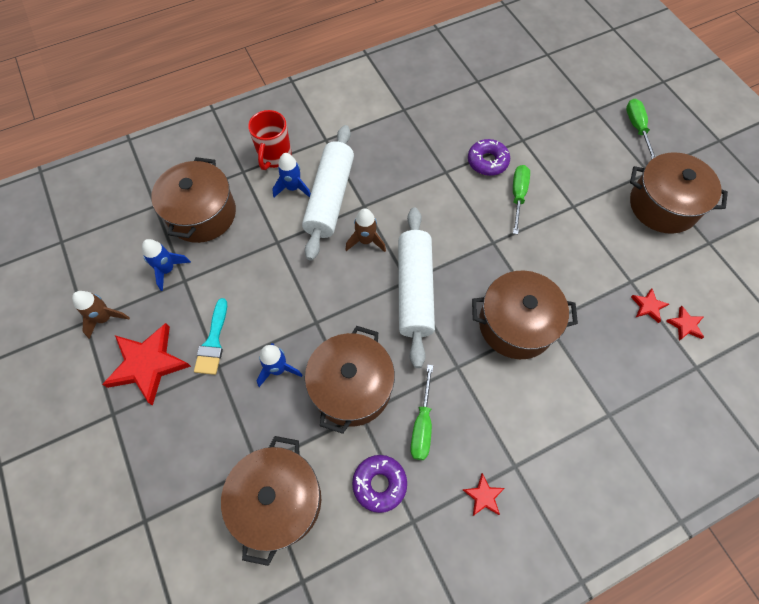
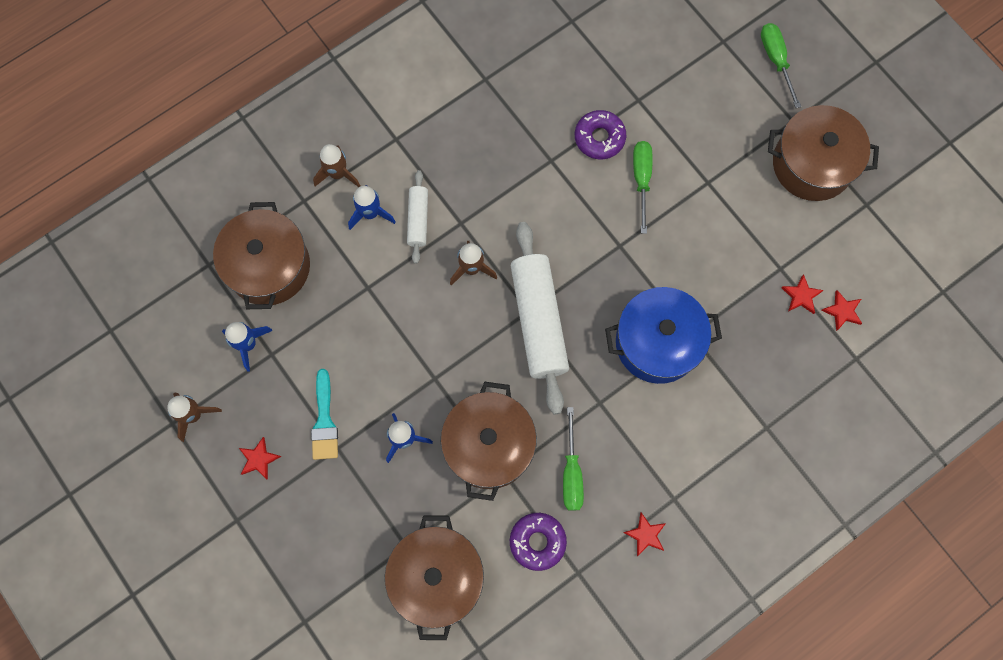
camera: 10 degrees left, 10 degrees up
red star [102,323,191,406] -> red star [239,437,281,480], size x0.46
red mug [248,110,292,170] -> brown rocket [313,144,360,187]
white rolling pin [302,125,354,261] -> white rolling pin [407,170,428,264], size x0.51
brown pot [472,270,578,359] -> blue pot [605,287,722,384]

